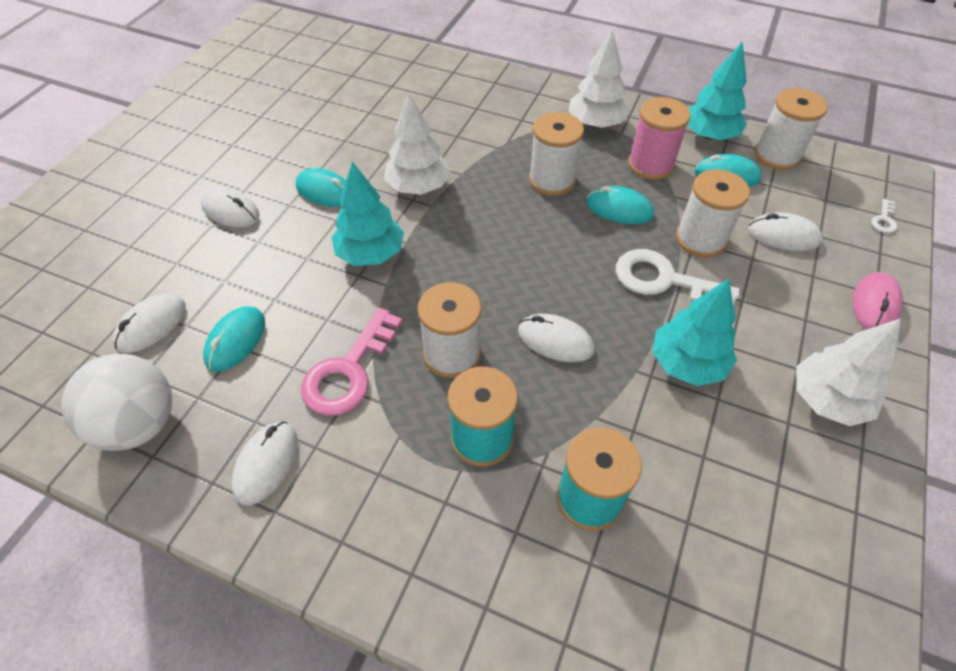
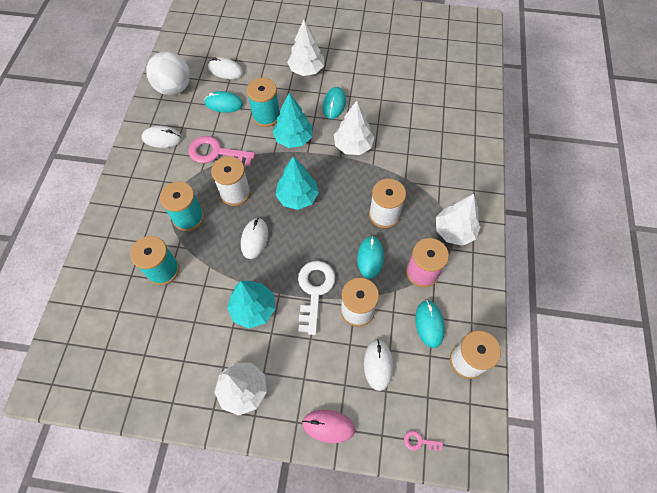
camera: 75 degrees right, 10 degrees up
white mouse [201,186,260,228] -> white tree [287,20,324,76]
turquoise tree [687,41,747,140] -> turquoise tree moved to [276,156,319,210]
white key [871,199,897,233] -> pink key [404,430,443,451]
none -> turquoise spool [247,78,280,127]

